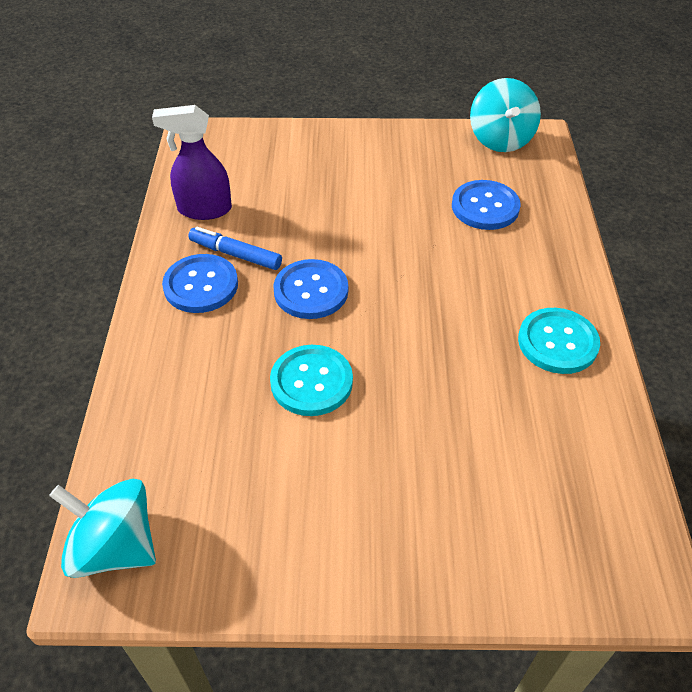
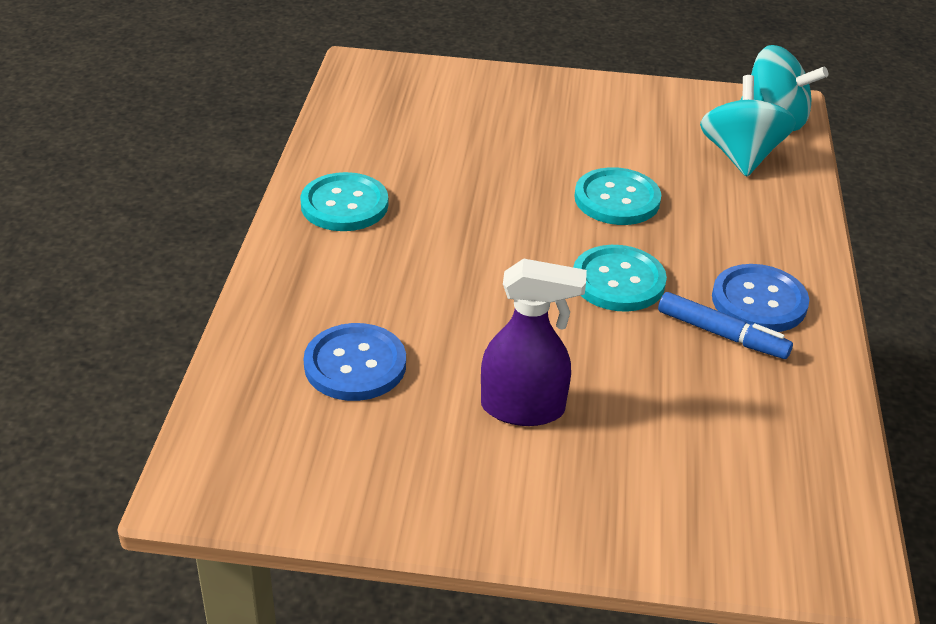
camera: 175 degrees left, 10 degrees down
purple spray bottle [152,105,232,220] -> purple spray bottle moved to [481,259,587,426]
blue button [273,259,348,319] -> turquoise button [573,245,667,312]
turquoise spinning top [470,78,541,152] -> turquoise spinning top moved to [700,75,796,177]

